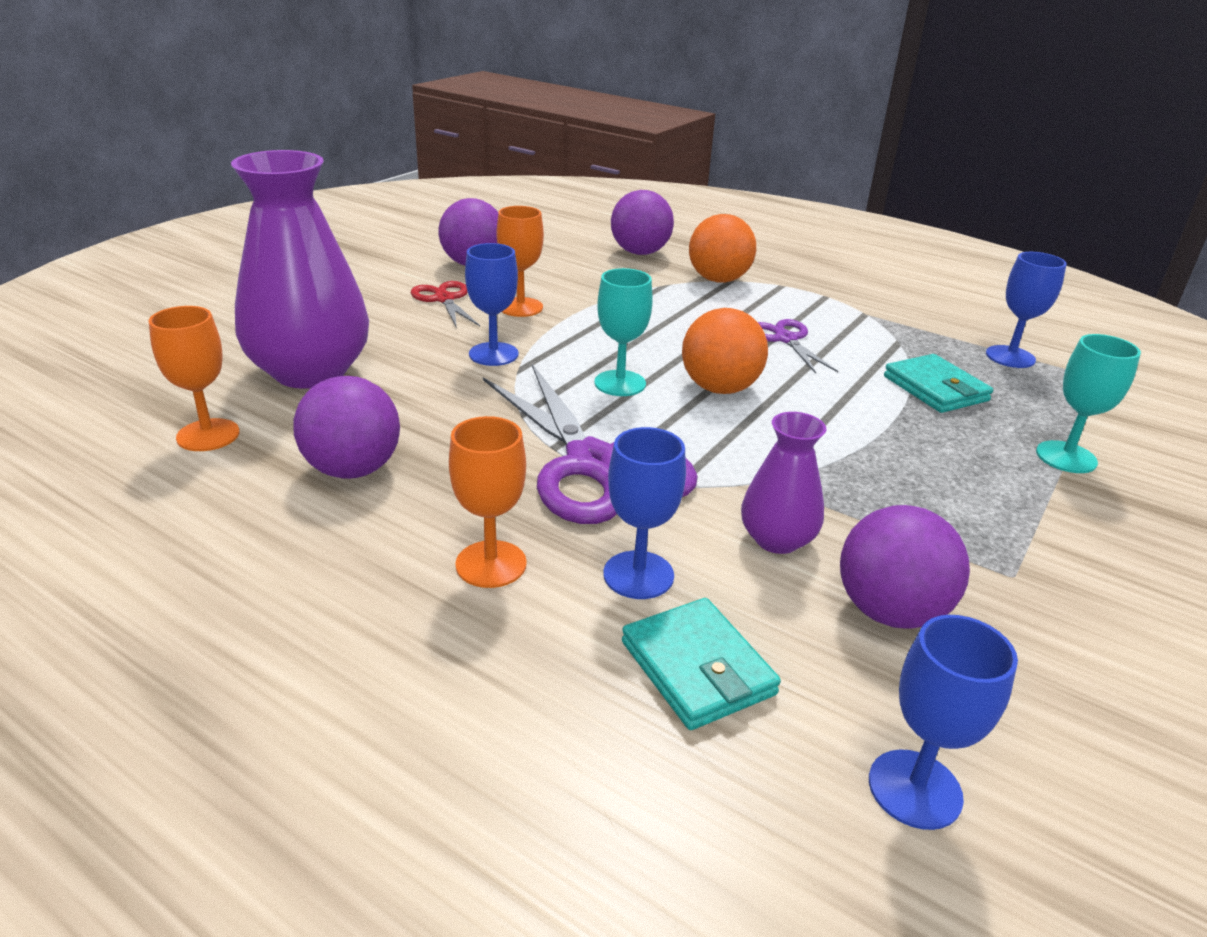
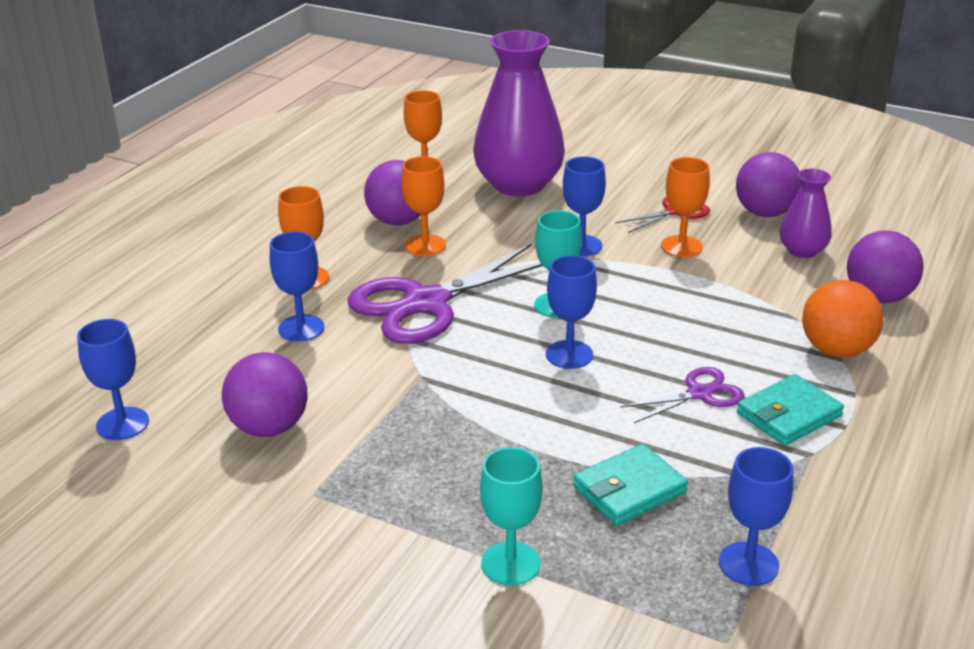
camera: 85 degrees right, 0 degrees up
turquoise wallet [622,598,781,730] -> turquoise wallet moved to [737,374,844,446]
orange ball [682,308,768,394] -> blue goblet [546,255,597,369]
purple vase [741,412,826,554] -> purple vase moved to [780,169,832,258]
none -> orange goblet [401,156,446,256]

